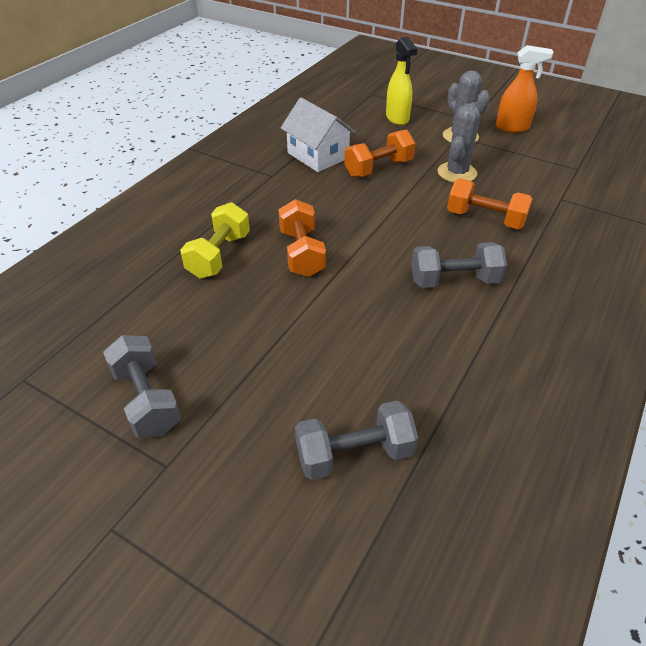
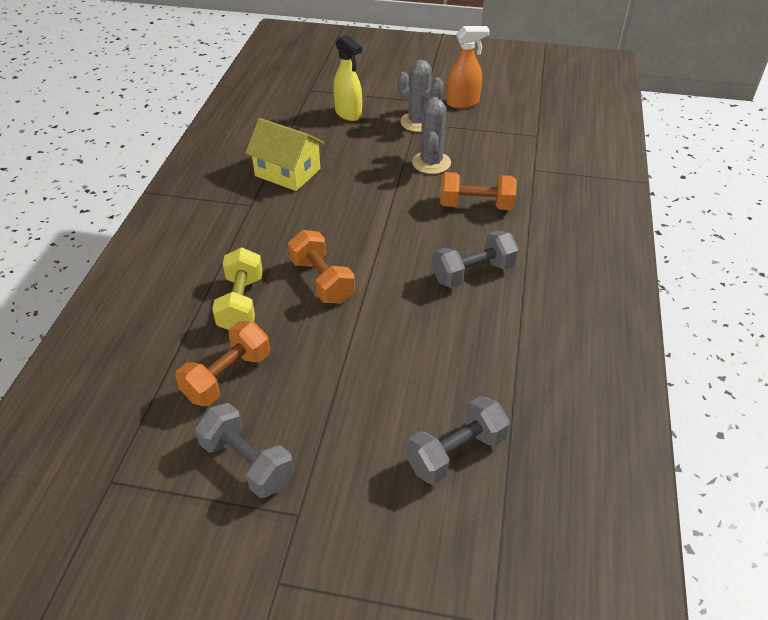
camera: 20 degrees left, 0 degrees up
white house [281,98,356,172] -> yellow house [245,118,324,191]
orange dumbbell [344,129,416,177] -> orange dumbbell moved to [175,321,270,406]

